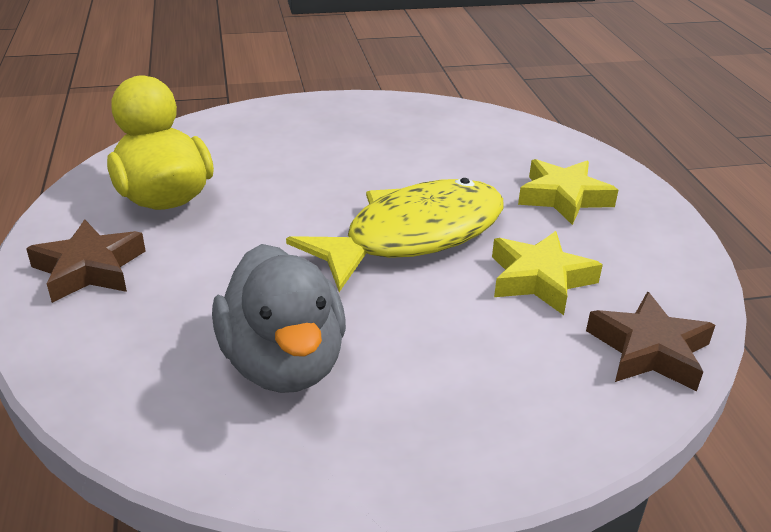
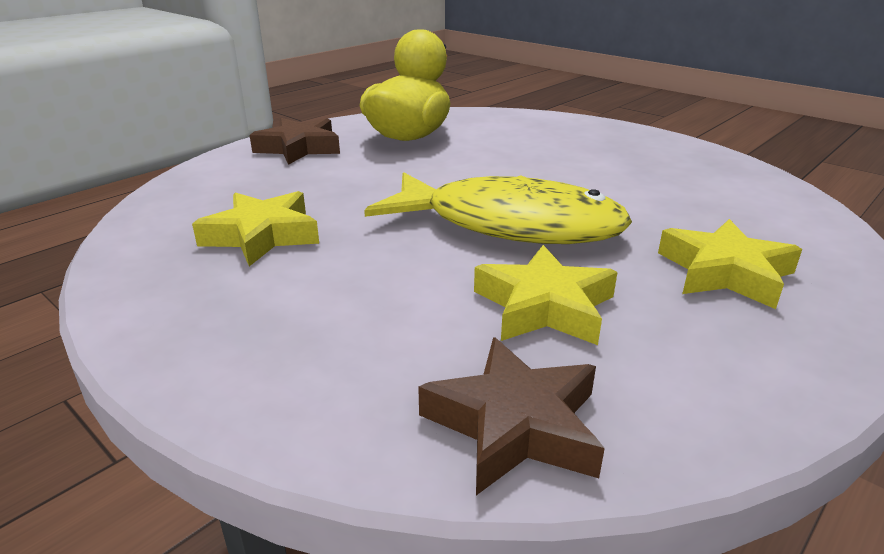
camera: 55 degrees right, 5 degrees down
grey duck [212,244,346,393] -> yellow star [192,191,319,266]

